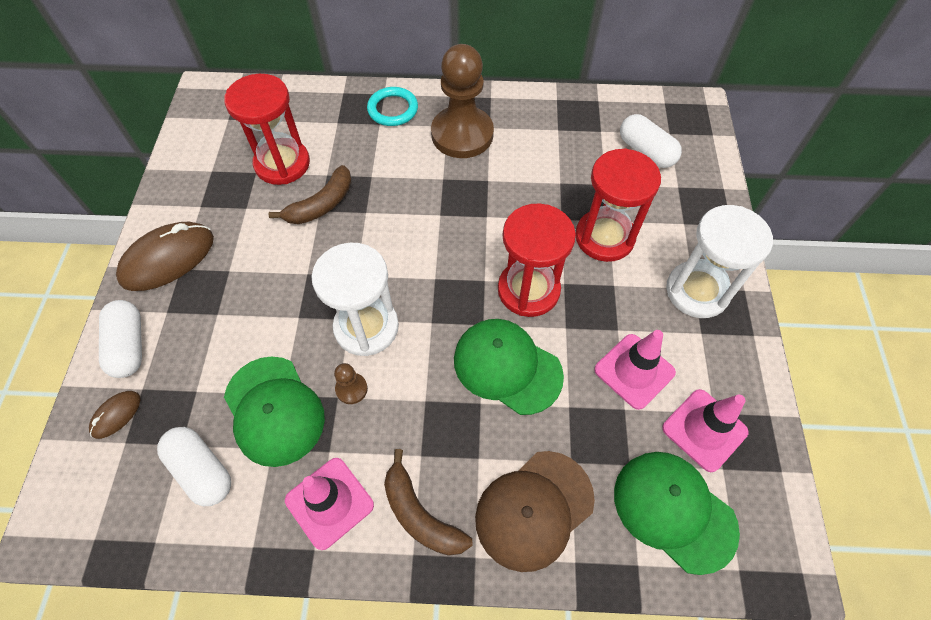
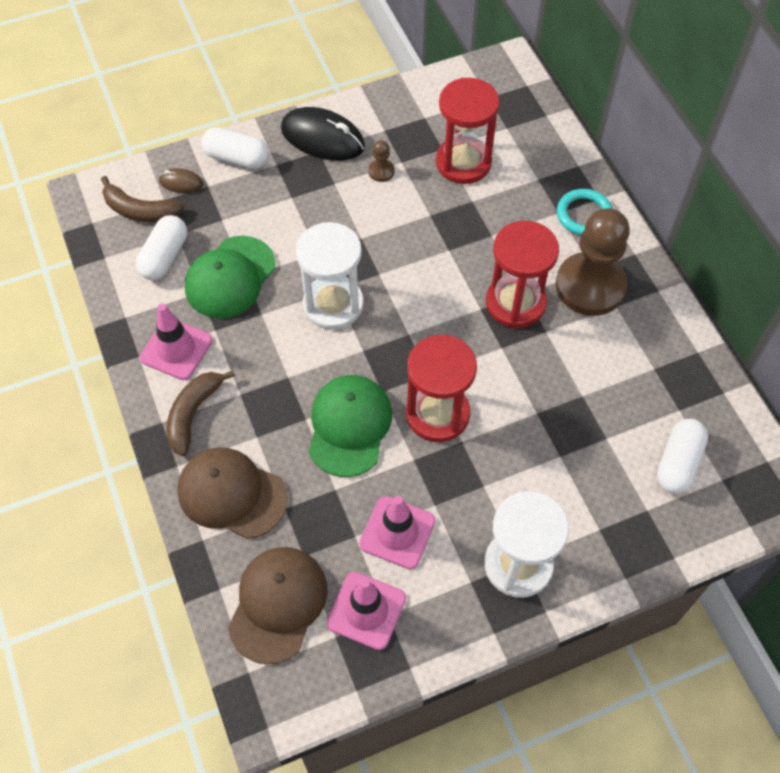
camera: 65 degrees right, 0 degrees up
white capsule [99,300,142,378] -> white capsule turned 60 degrees clockwise [201,127,269,169]
brown mouse [116,222,214,291] -> black mouse [281,107,365,161]
brown banana [268,165,352,224] -> brown banana moved to [101,176,184,222]
brown pawn [334,363,368,404] -> brown pawn moved to [368,140,395,182]
red hourglass [576,148,661,262] -> red hourglass moved to [486,221,559,328]
green cap [614,452,740,575] -> brown cap [228,547,327,665]

